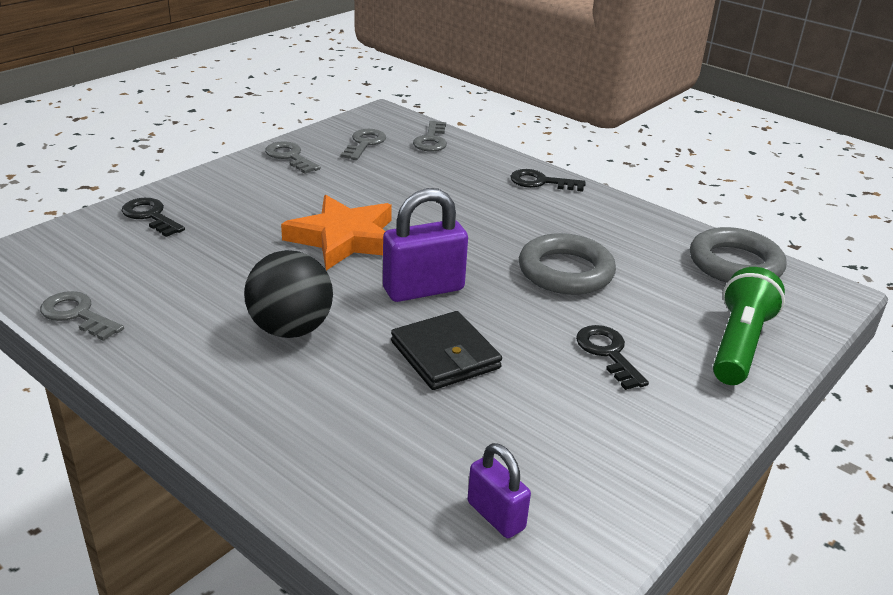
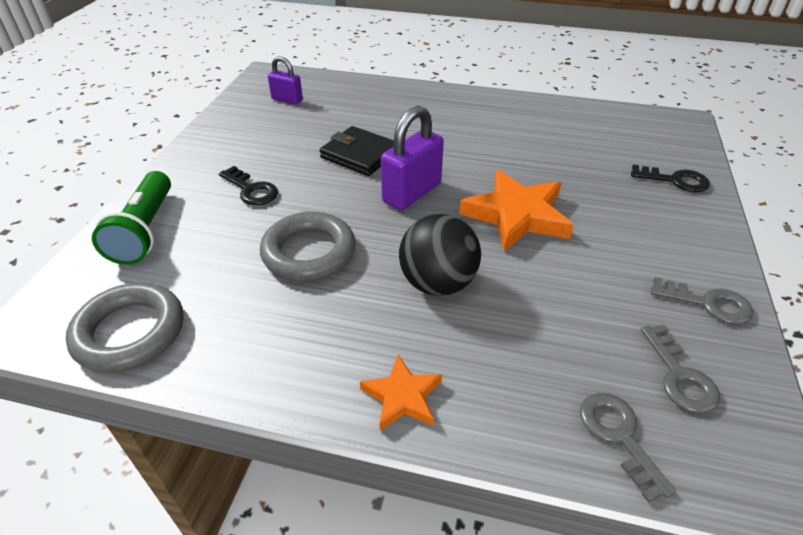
camera: 155 degrees right, 10 degrees up
grey key [40,291,124,341] -> none
black ball [244,250,333,338] -> black ball moved to [399,214,481,296]
black key [510,169,586,192] -> orange star [360,355,442,431]

